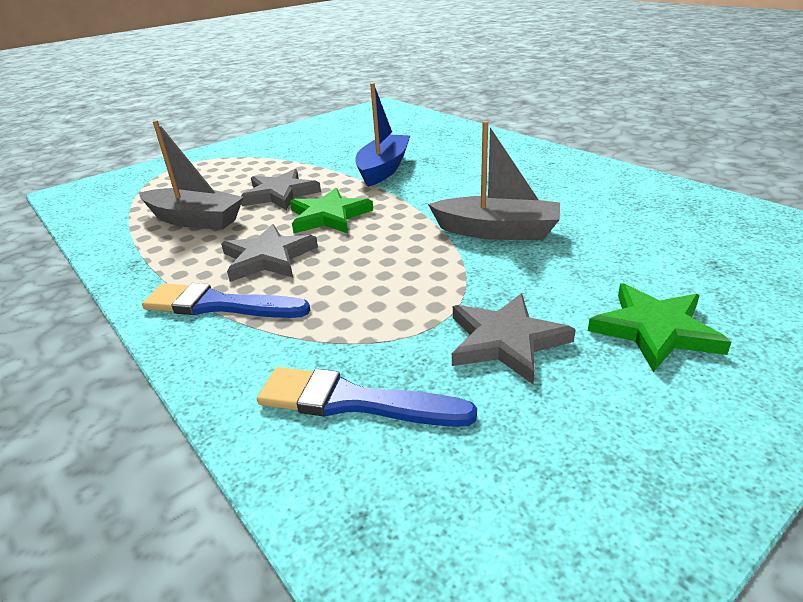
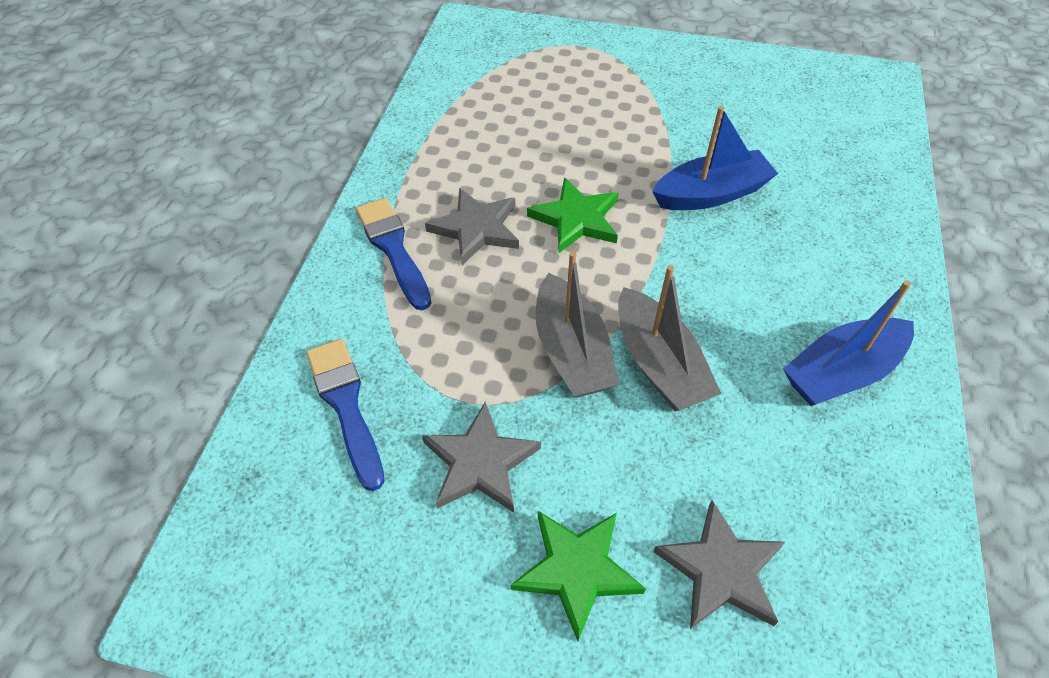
camera: 50 degrees right, 20 degrees up
grey boat [139,120,244,230] -> grey boat moved to [536,251,619,398]
grey star [241,169,321,210] -> grey star moved to [653,500,785,629]
none -> blue boat [783,280,914,406]

